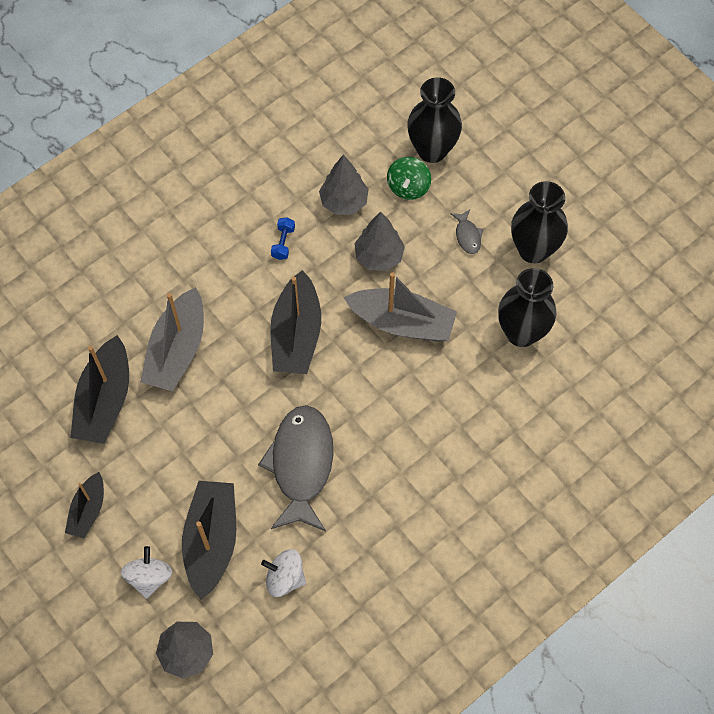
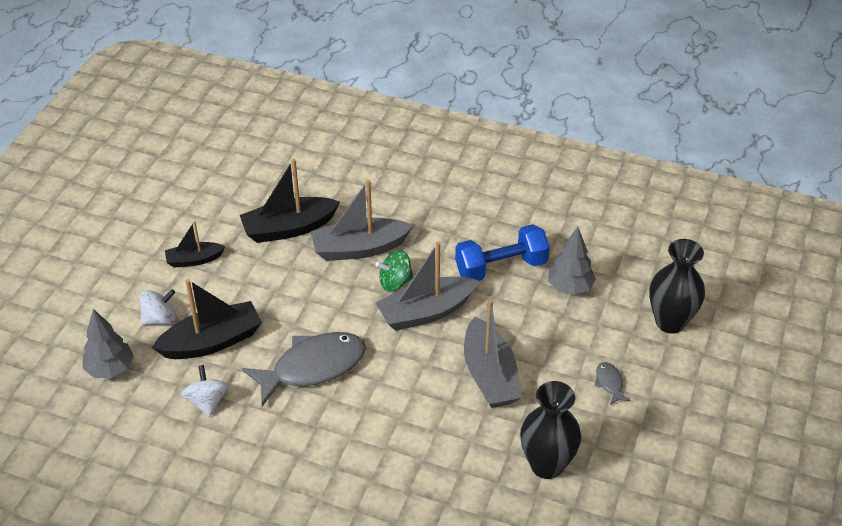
camera: 60 degrees right, 20 degrees down
black boat [270,270,321,374] -> grey boat [376,242,479,331]
blue dumbbell [271,217,295,260] -> blue dumbbell [455,224,550,281], size x2.33
grey tree [354,212,405,271] -> none
green spinning top [387,157,431,200] -> green spinning top moved to [376,250,413,292]
grey fish [450,209,483,254] -> grey fish turned 120 degrees clockwise [595,362,630,405]
black vase [511,181,568,263] -> none

